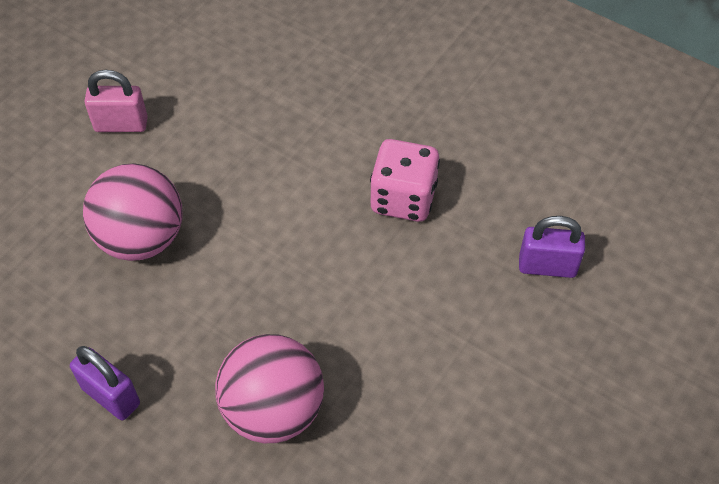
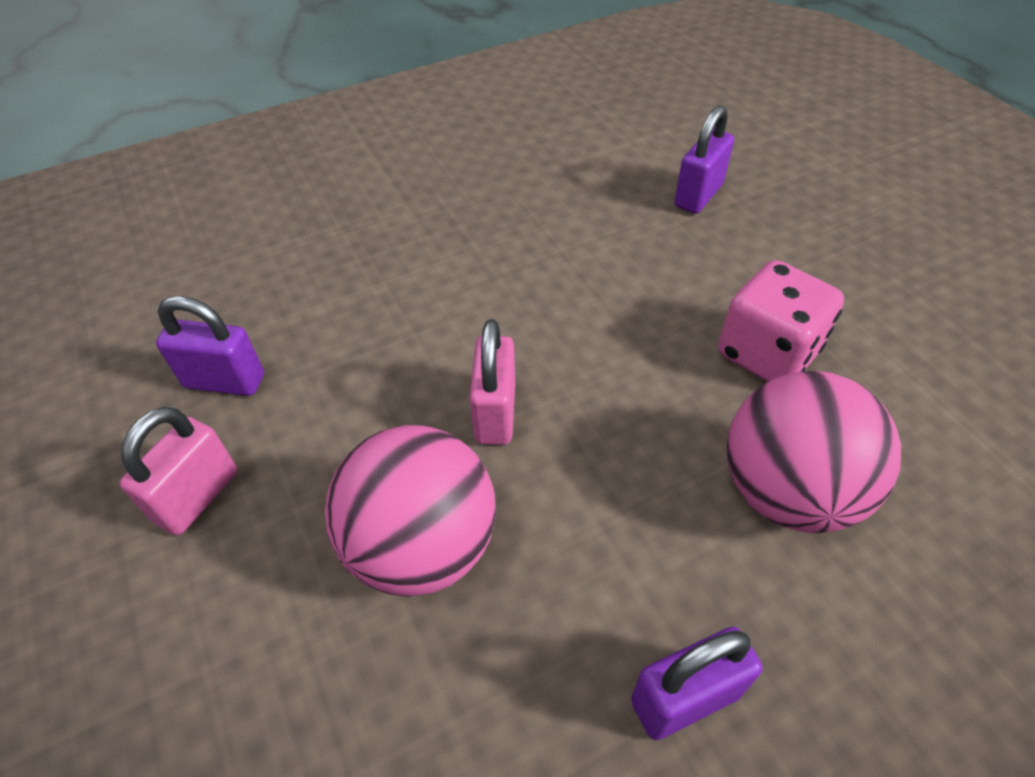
camera: 60 degrees left, 5 degrees down
pink dice [370,139,440,222] -> pink dice moved to [718,260,844,382]
none -> purple padlock [156,296,264,396]
none -> pink padlock [470,319,515,445]

